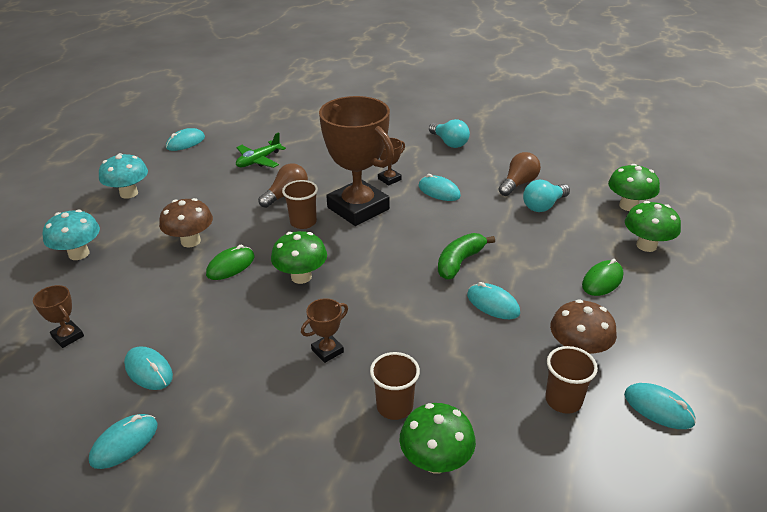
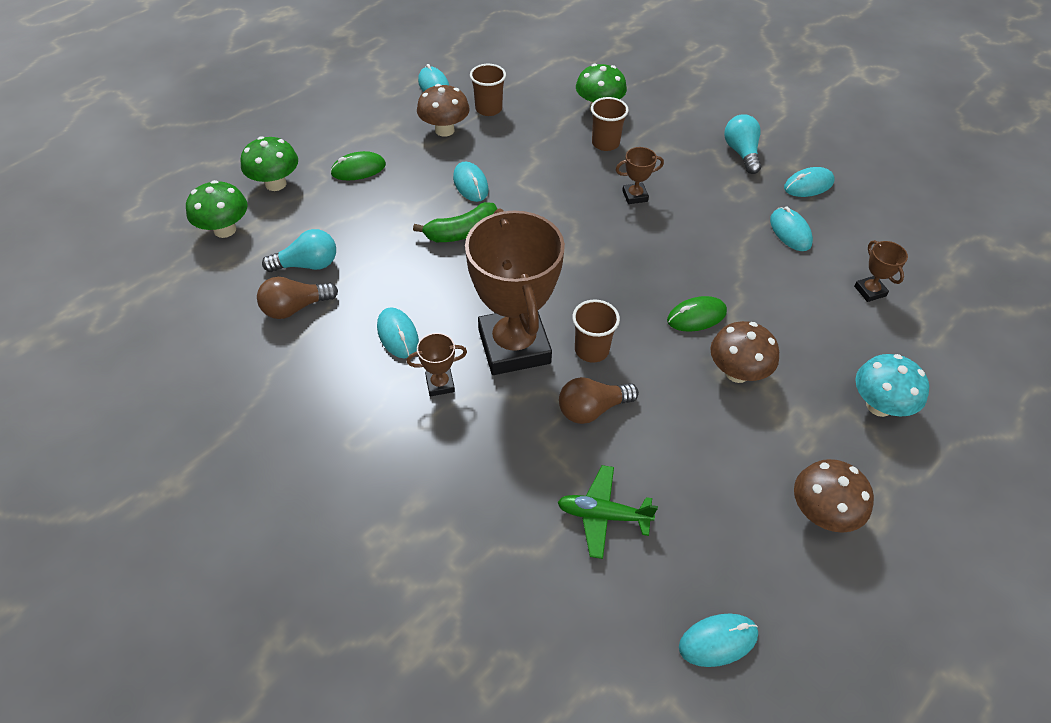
camera: 155 degrees left, 15 degrees up
turquoise mushroom [99,153,148,199] -> brown mushroom [794,459,874,533]
green plane [236,132,286,168] -> green plane turned 150 degrees counterclockwise [557,465,658,559]
green mushroom [271,231,327,284] -> none
turquoise light bulb [429,119,470,148] -> turquoise light bulb moved to [724,114,761,174]

